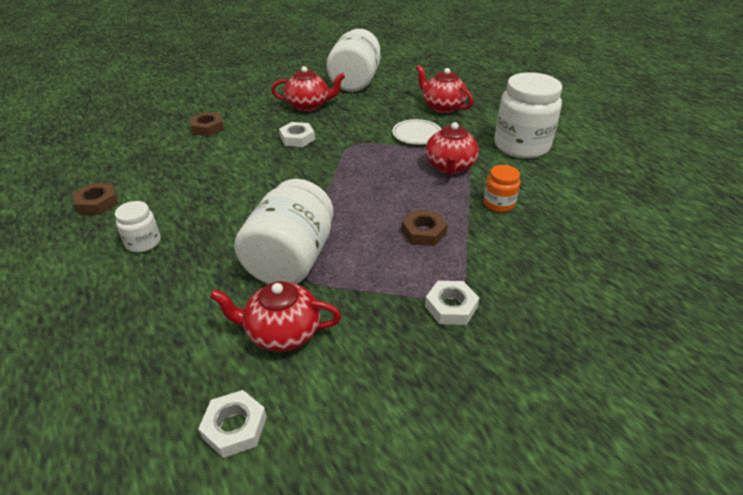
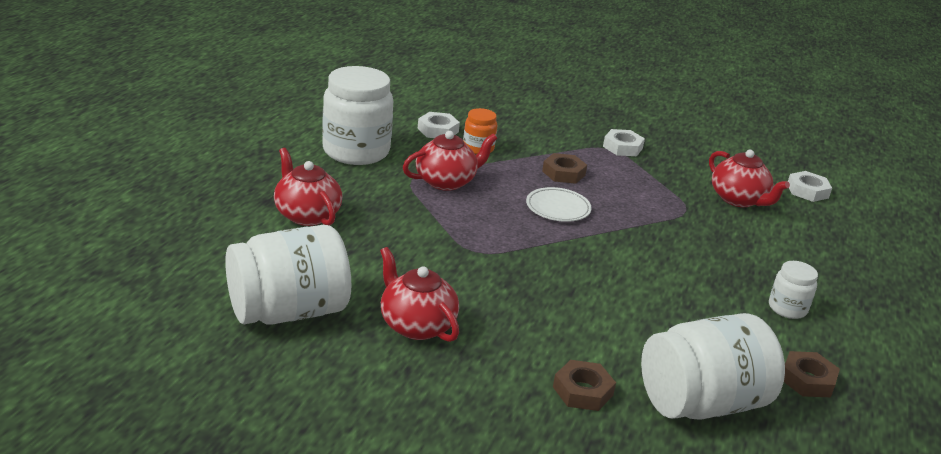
camera: 130 degrees left, 10 degrees down
white jar [234,179,334,284] -> white jar moved to [641,313,785,420]
white nut [279,122,315,147] -> white nut moved to [418,112,460,138]
white plate [392,119,441,145] -> white plate moved to [526,187,592,222]
red teapot [416,64,473,113] -> red teapot turned 135 degrees clockwise [274,148,343,226]

